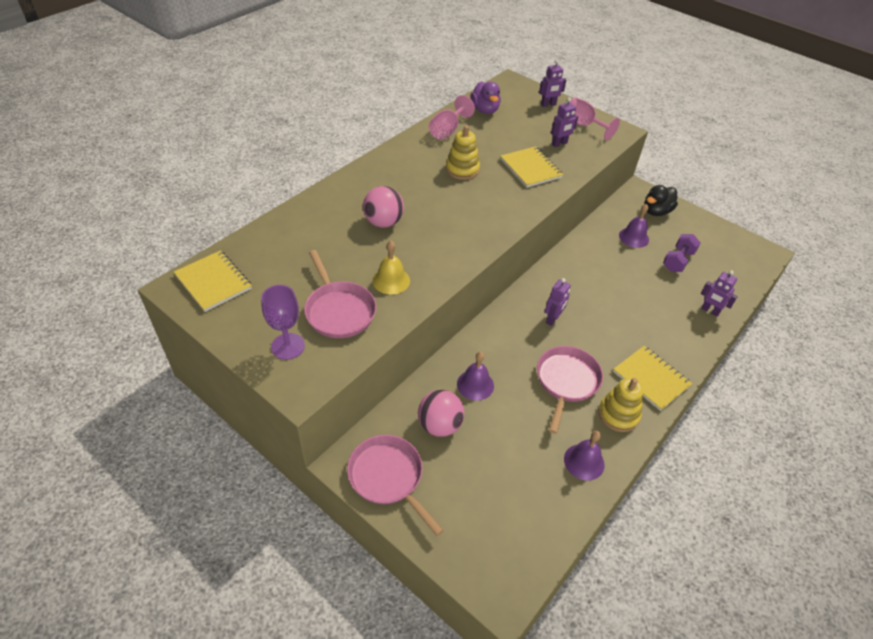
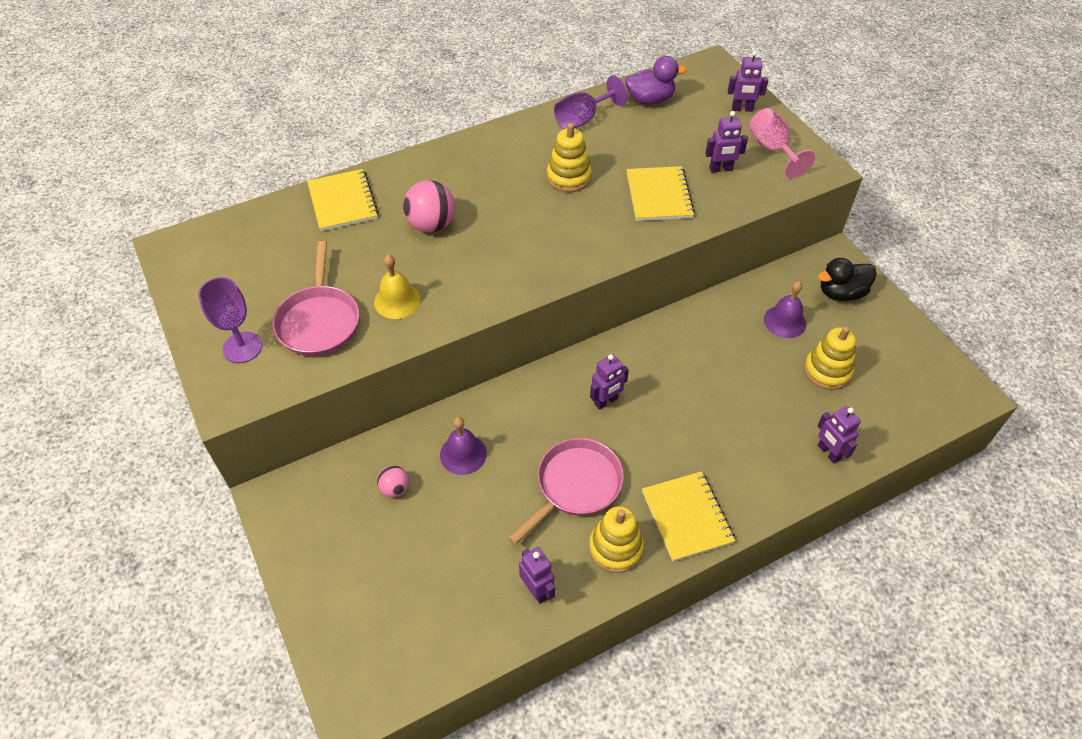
camera: 25 degrees right, 5 degrees up
yellow notebook [174,250,252,312] -> yellow notebook moved to [307,169,378,231]
pink pan [347,435,444,536] -> none
pink ball [418,390,465,437] -> pink ball [377,466,409,498], size x0.56
pink goblet [429,95,475,140] -> purple goblet [554,75,628,129]
purple duck [471,81,501,114] -> purple duck turned 105 degrees counterclockwise [625,56,687,105]
purple bell [564,431,605,481] -> purple robot [519,547,555,604]
purple dumbbell [663,234,701,272] -> yellow stacking toy [804,326,856,390]

